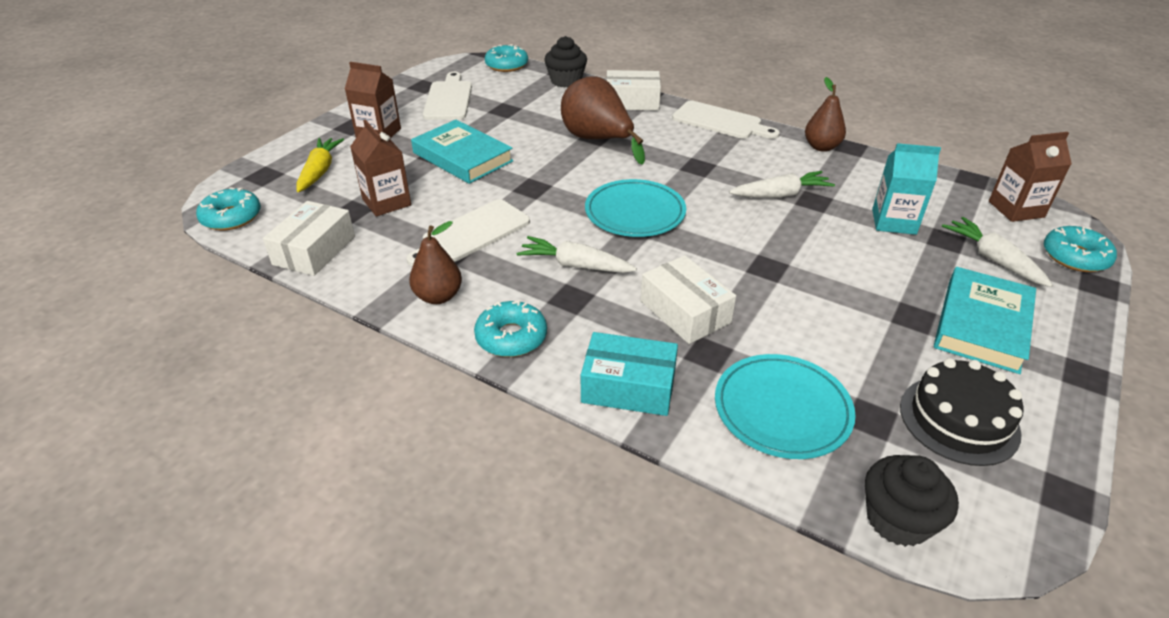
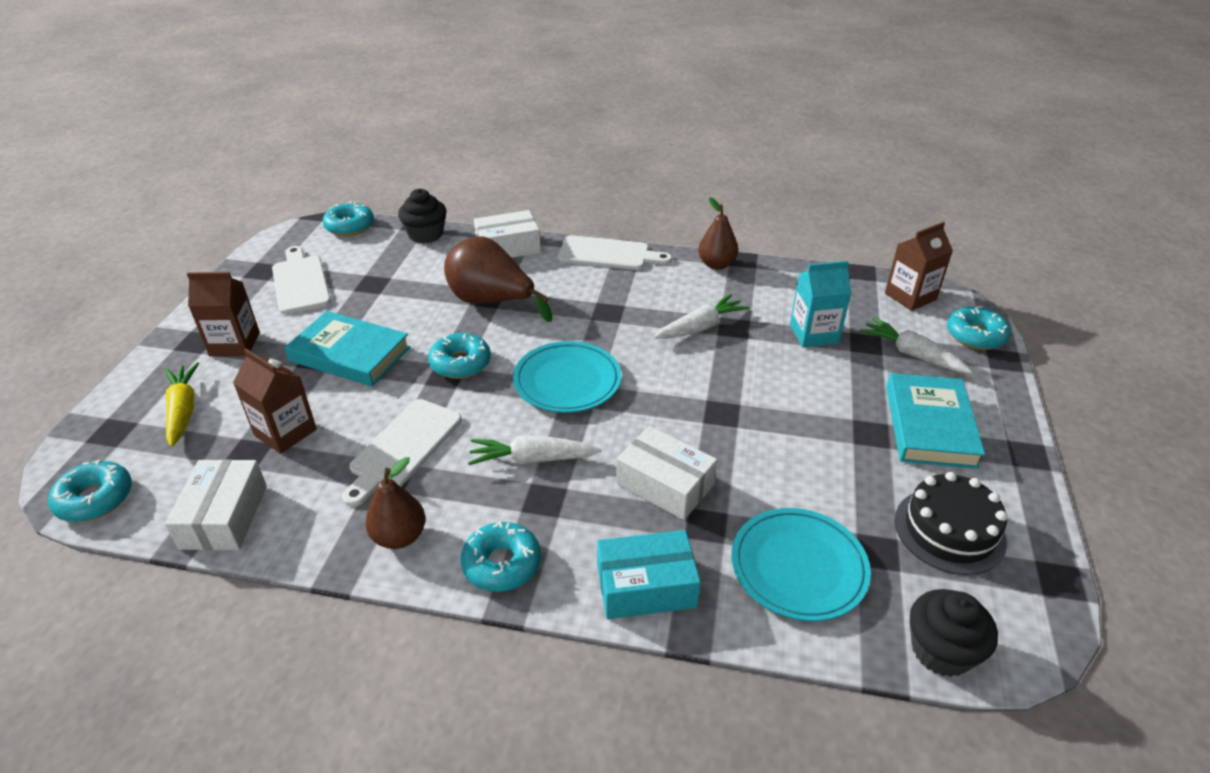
camera: 20 degrees left, 0 degrees up
none -> turquoise donut [428,333,491,379]

